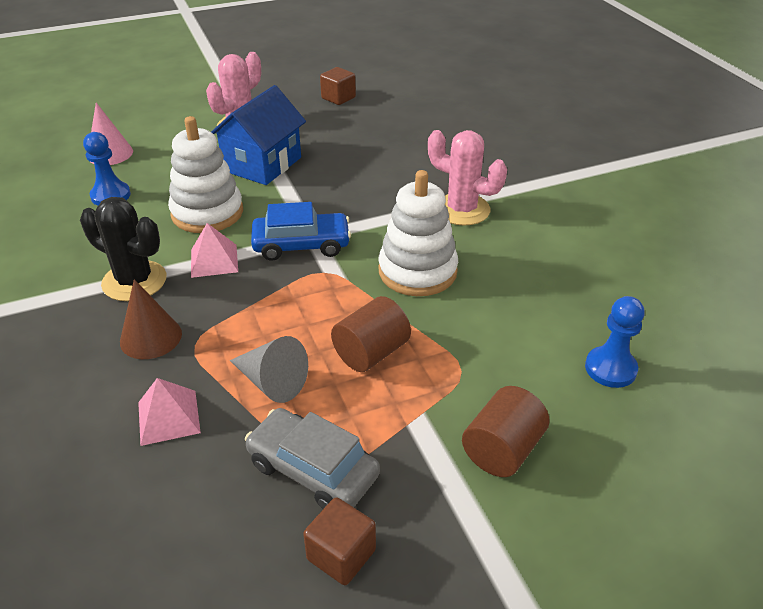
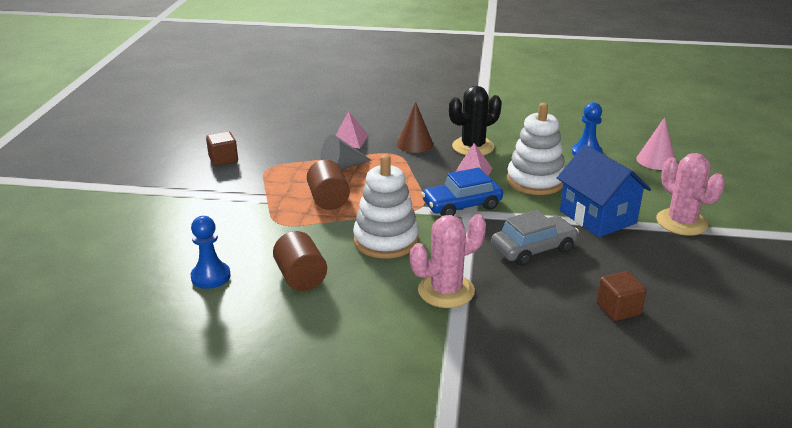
camera: 120 degrees right, 10 degrees down
grey car [245,408,380,509] -> grey car moved to [491,210,579,266]
blue car [251,202,351,261] -> blue car turned 45 degrees clockwise [421,167,503,216]
brown cube [320,67,356,105] -> brown cube moved to [597,271,647,321]
brown cylinder [462,386,550,477] -> brown cylinder moved to [273,231,327,291]

